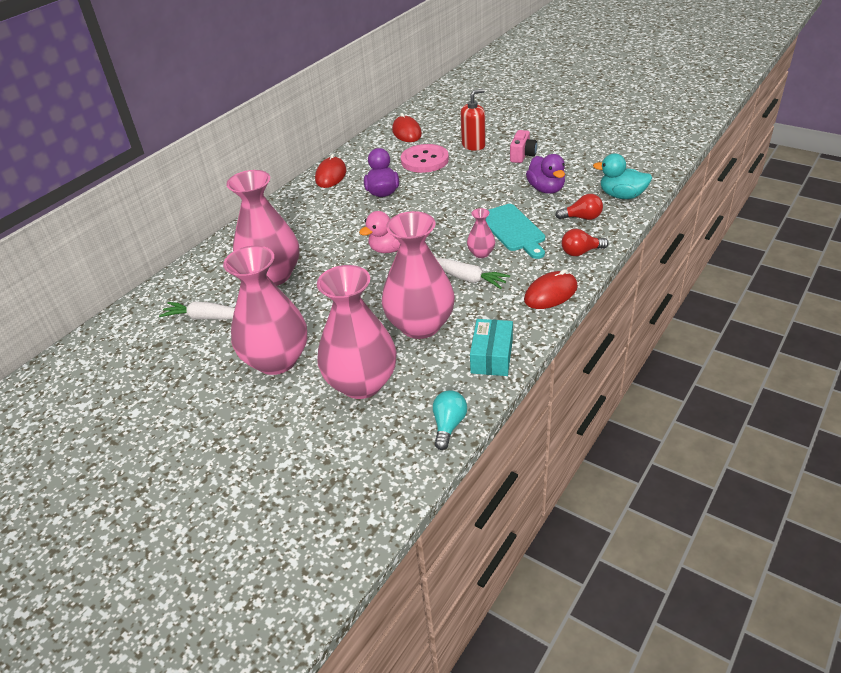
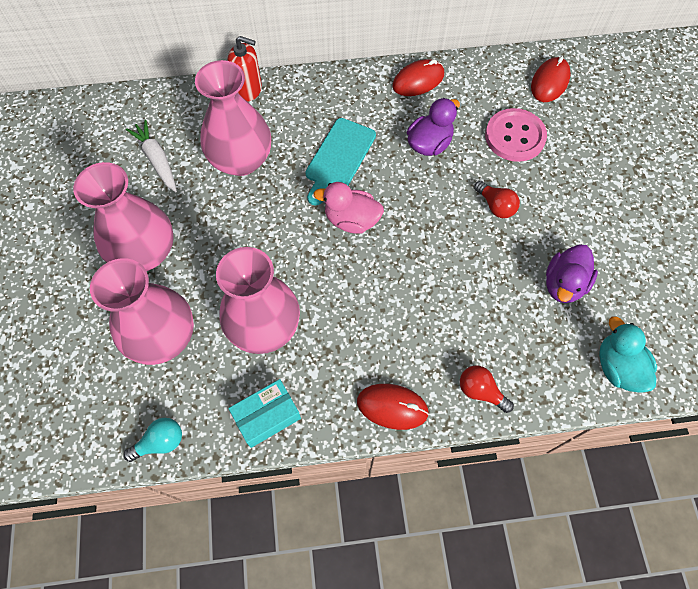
camera: 45 degrees right, 25 degrees up
white carrot [435,257,510,289] -> none
red soap dispenser [461,89,486,151] -> red soap dispenser moved to [227,36,262,102]
pink vase [467,208,495,258] -> none
turquoise cutting board [485,204,545,259] -> turquoise cutting board moved to [305,118,376,205]
pink camera [510,130,537,163] -> none
red light bulb [555,194,603,220] -> red light bulb moved to [474,181,520,218]

